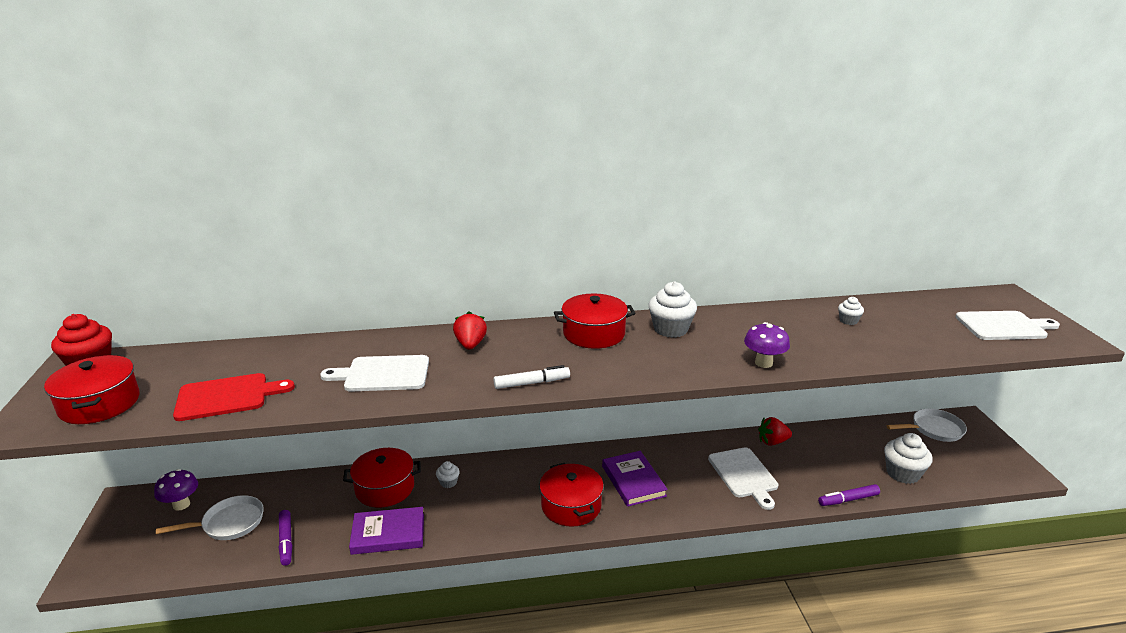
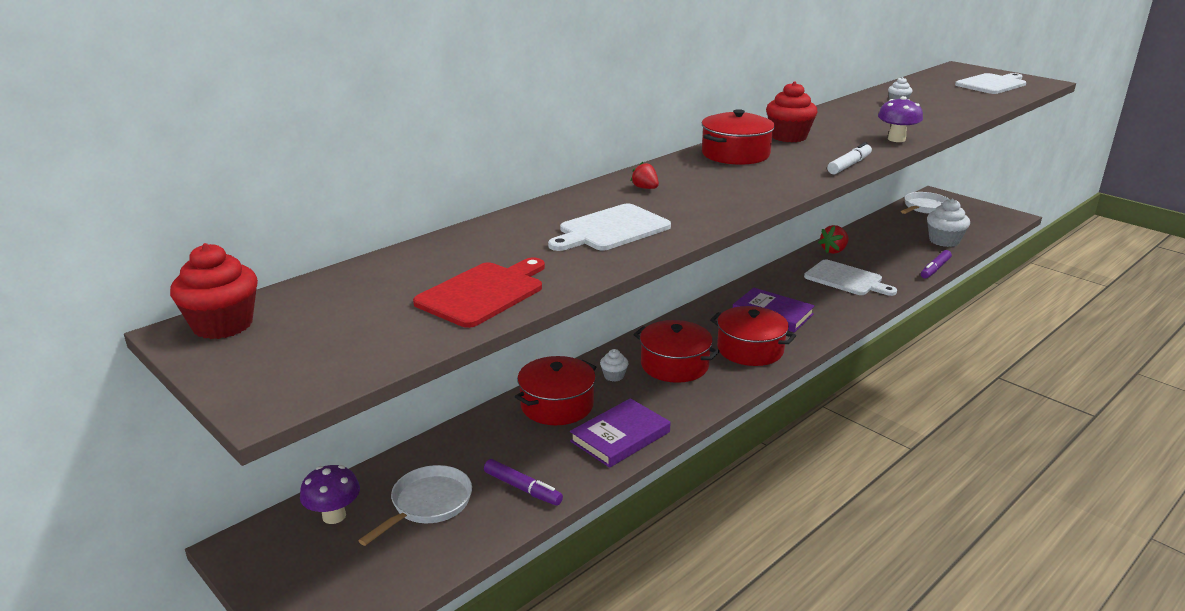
camera: 35 degrees left, 0 degrees up
red pot [44,355,140,424] -> red pot moved to [634,320,720,383]
red strawberry [453,311,487,350] -> red strawberry [631,162,659,189], size x0.65
white marker [494,365,570,389] -> white marker moved to [827,142,872,174]
white cupcake [648,282,697,338] -> red cupcake [766,82,817,142]

